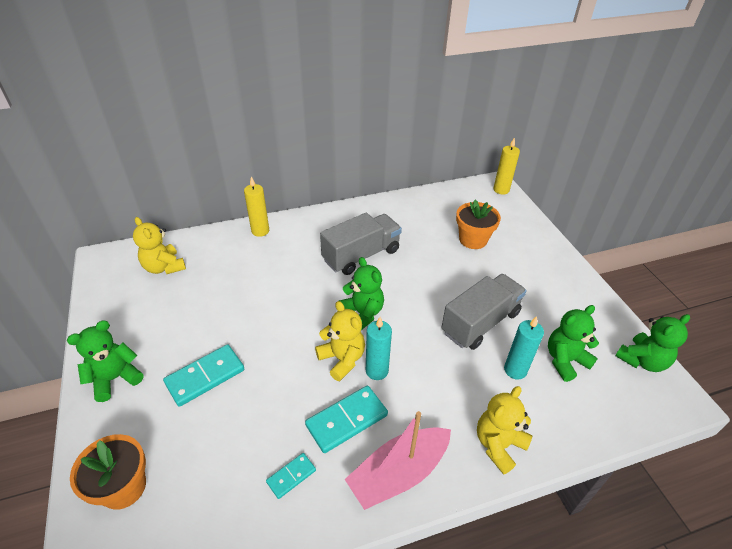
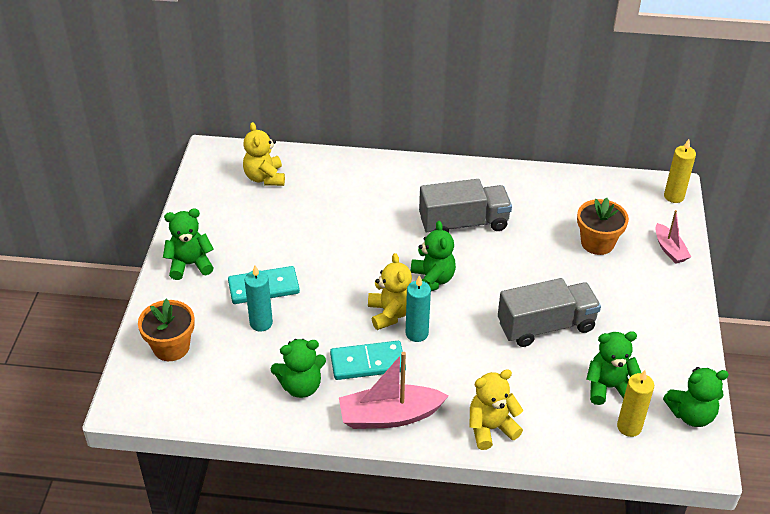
camera: 25 degrees right, 0 degrees up
yellow candle [244,177,269,237] -> yellow candle moved to [617,370,654,437]
turquoise domino [266,453,316,499] -> green teddy bear [271,339,326,398]
turquoise candle [504,316,544,380] -> turquoise candle moved to [245,265,273,331]
none -> pink boat [656,210,691,264]

